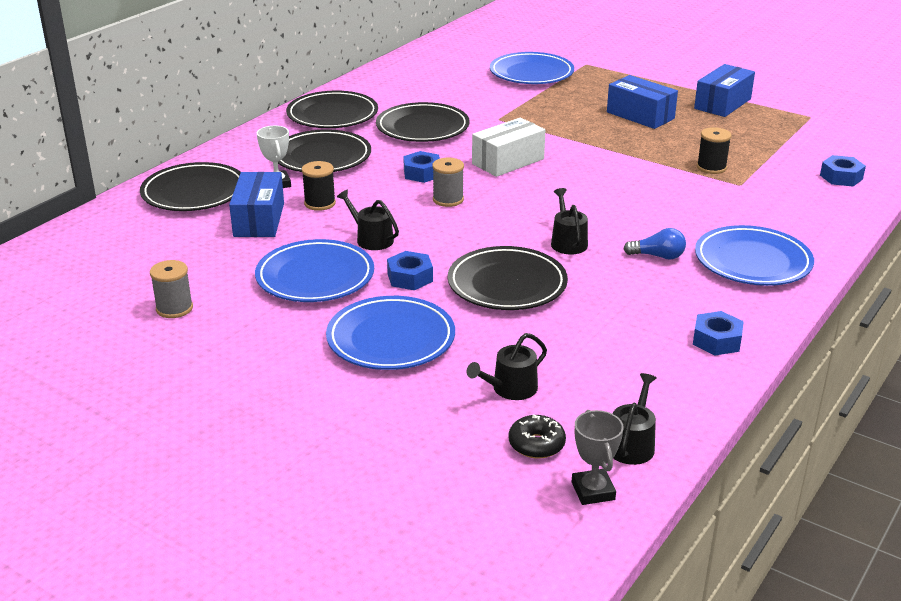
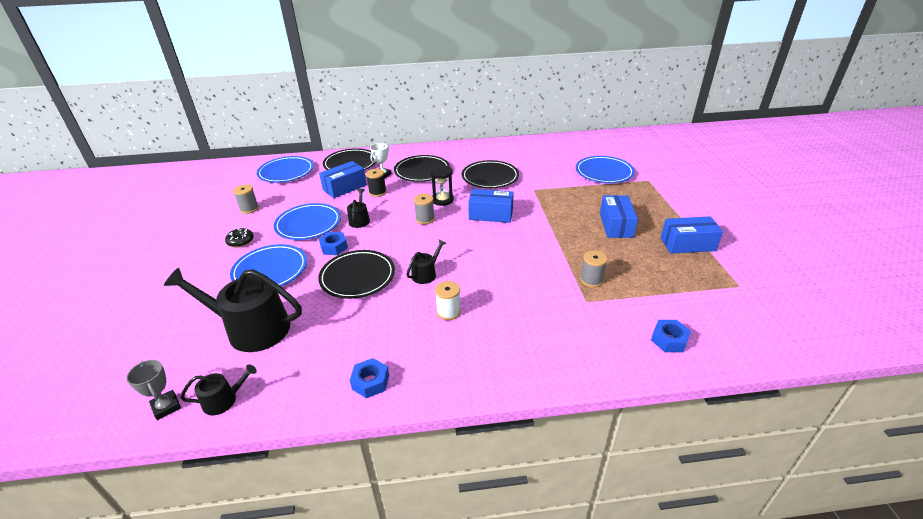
camera: 50 degrees right, 5 degrees up
black plate [286,91,378,128] -> none
blue nut [403,151,440,183] -> black hourglass [430,165,454,206]
black watering can [467,333,547,400] -> black watering can [164,267,302,352], size x2.14
white box [472,118,545,177] -> blue box [468,189,514,223]
black donut [509,414,566,459] -> black donut moved to [225,228,254,247]
grey trophy [572,410,624,505] -> grey trophy turned 75 degrees counterclockwise [126,360,181,420]
blue light bulb [624,228,686,260] -> white spool [435,281,461,320]
blue plate [695,225,814,286] -> blue plate moved to [257,156,314,183]
black spool [697,127,731,174] -> grey spool [580,250,608,287]

